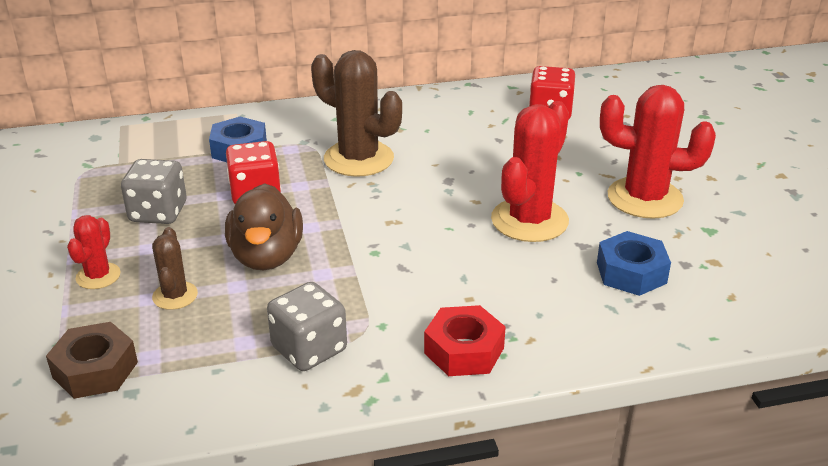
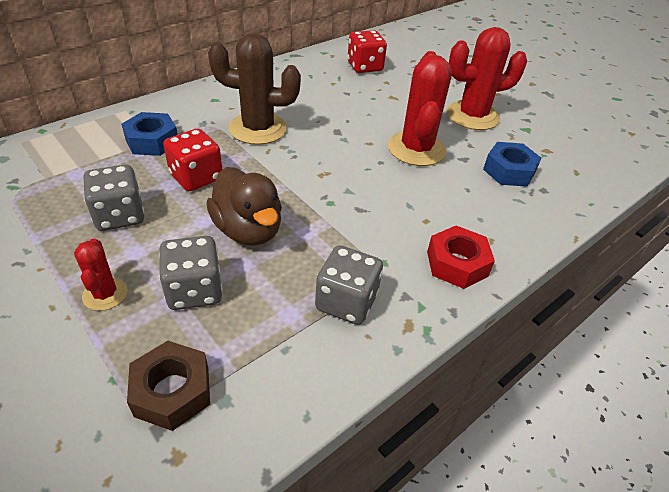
camera: 30 degrees left, 10 degrees up
brown cactus [152,227,198,310] -> grey dice [159,236,223,310]

